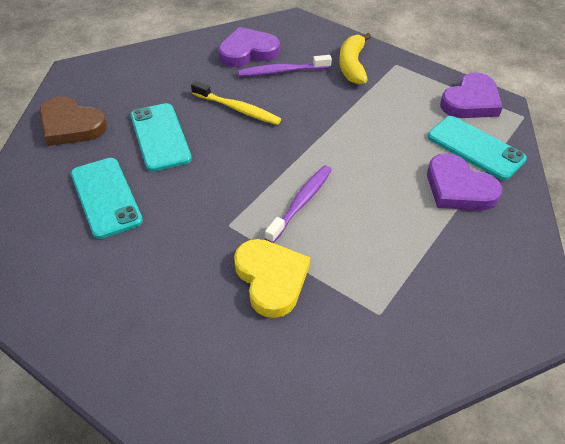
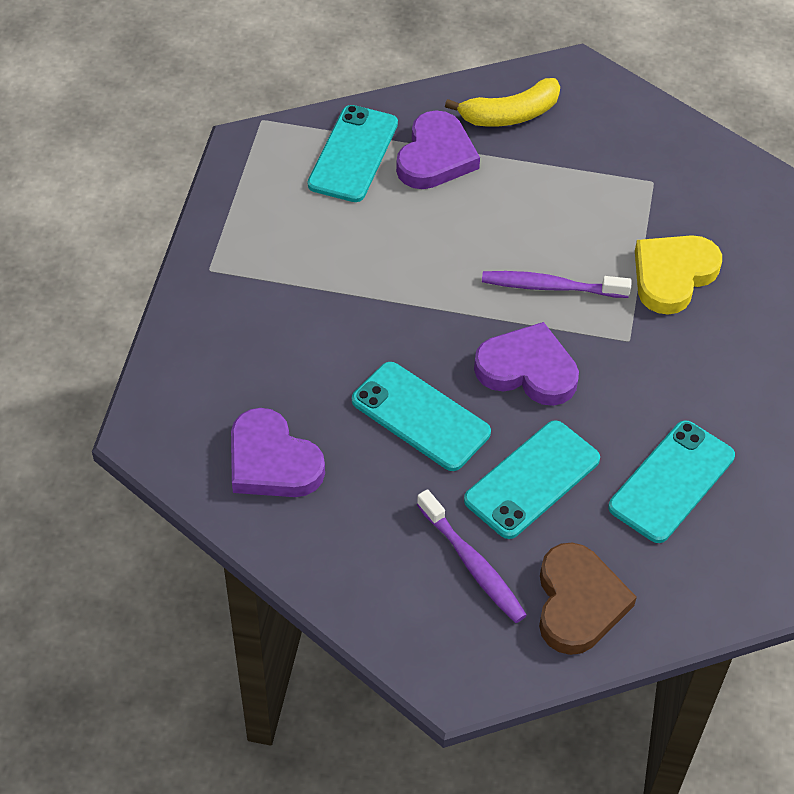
camera: 115 degrees left, 5 degrees up
yellow toothbrush [191,81,281,125] -> turquoise phone [352,362,491,471]
purple toothbrush [238,55,332,77] -> purple toothbrush moved to [417,489,527,623]
yellow banana [339,33,371,84] -> yellow banana moved to [445,78,560,127]
purple heart [440,73,503,118] -> purple heart moved to [474,322,579,406]

